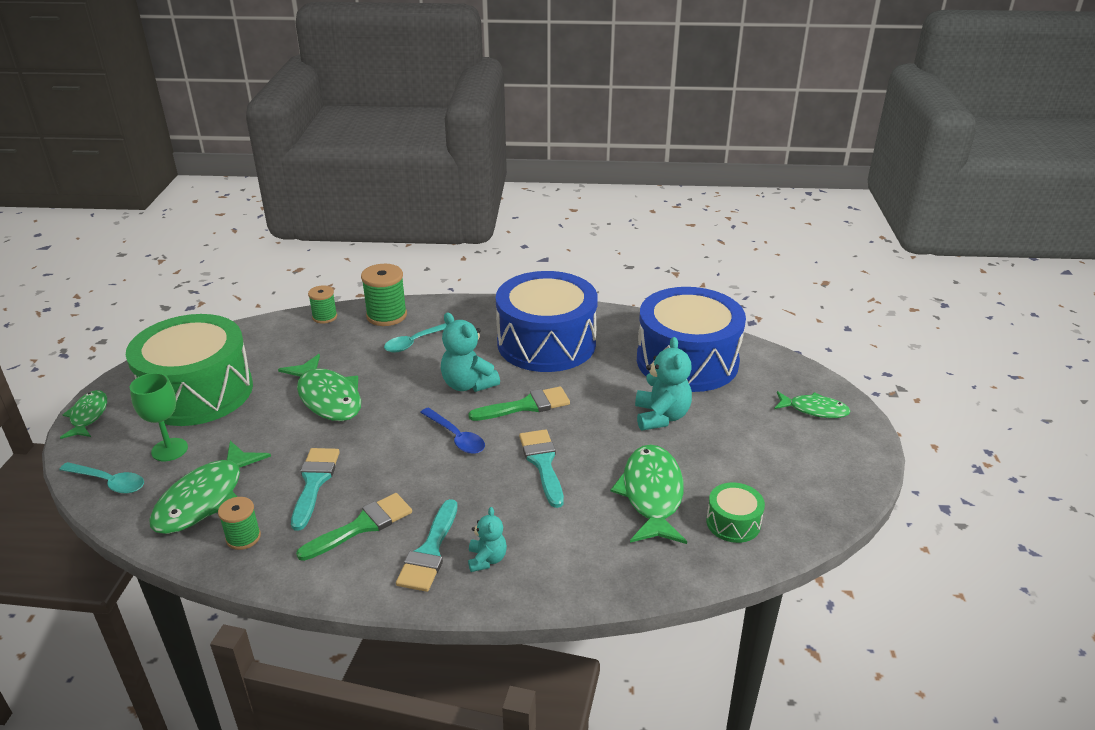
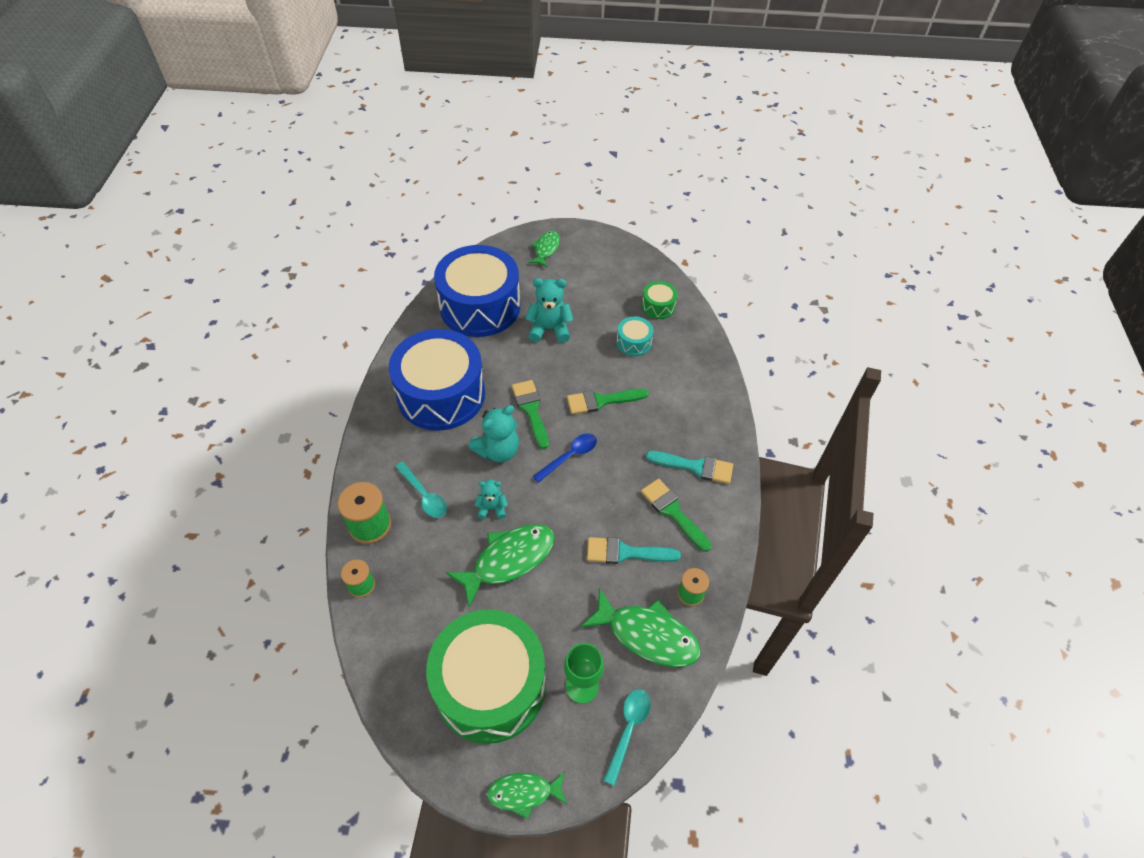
camera: 90 degrees left, 20 degrees up
turquoise teddy bear [468,507,507,572] -> turquoise teddy bear moved to [475,480,508,519]
turquoise brush [519,429,564,508] -> green brush [567,388,649,414]
green fish [611,445,687,544] -> turquoise drum [617,316,653,356]

